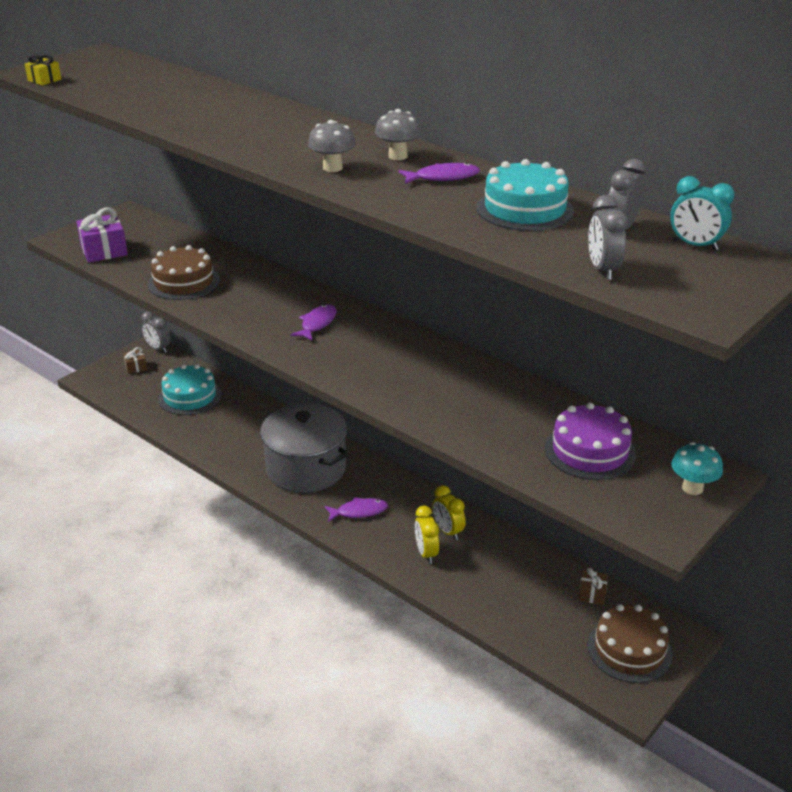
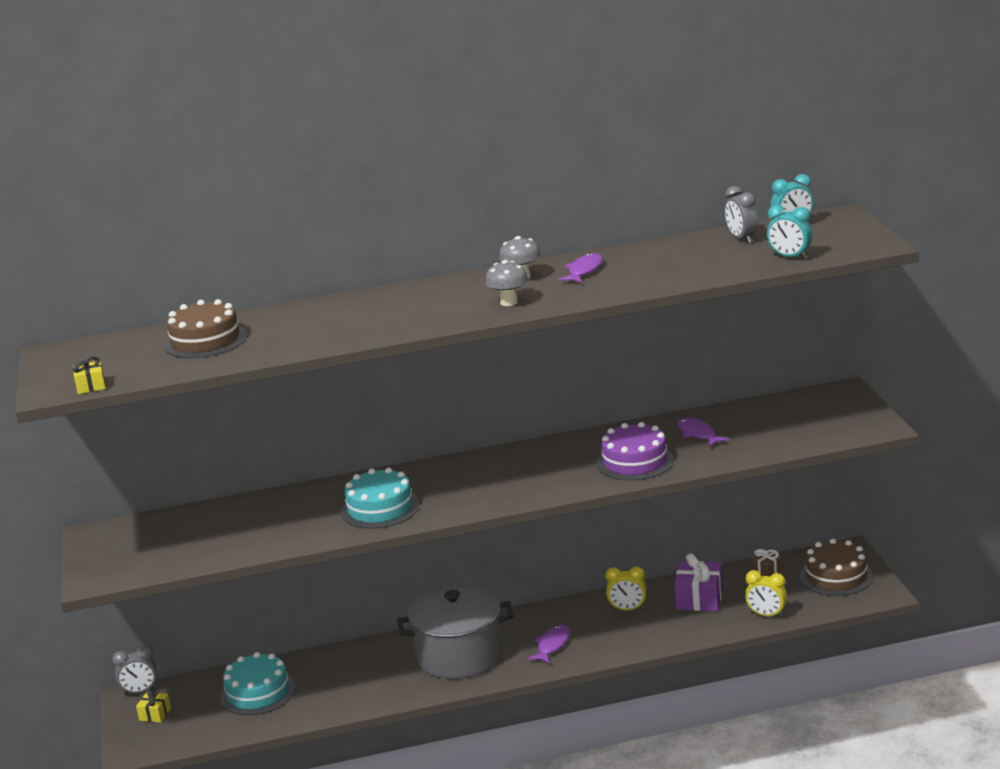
camera: 50 degrees left, 10 degrees down
purple gift [76,207,128,262] -> purple gift moved to [674,553,723,611]
brown gift [123,347,147,374] -> yellow gift [136,688,171,723]
brown cake [148,245,220,300] -> brown cake moved to [164,299,247,358]
purple fish [290,304,336,341] -> purple fish moved to [677,417,729,447]
yellow clock [415,506,439,564] -> yellow clock moved to [745,570,787,618]
turquoise cake [476,159,574,231] -> turquoise cake moved to [341,468,420,529]
purple cake [545,403,636,480] -> purple cake moved to [596,422,674,481]
grey clock [588,195,628,280] -> turquoise clock [767,205,812,259]
turquoise mushroom [671,442,723,495] -> none

